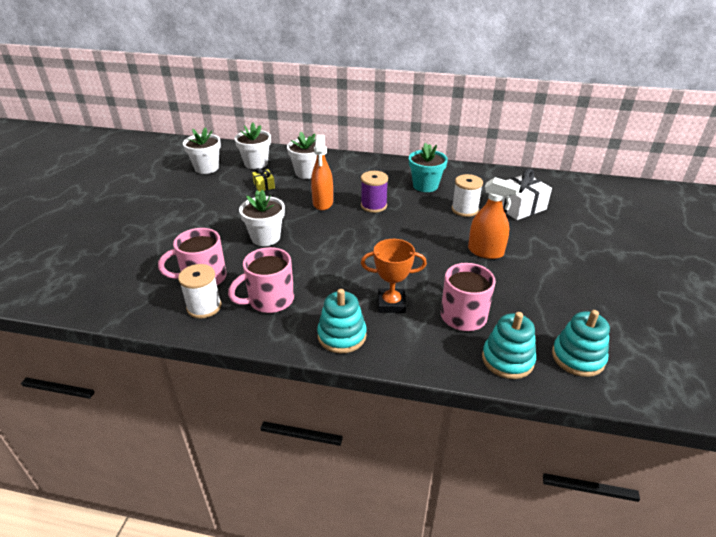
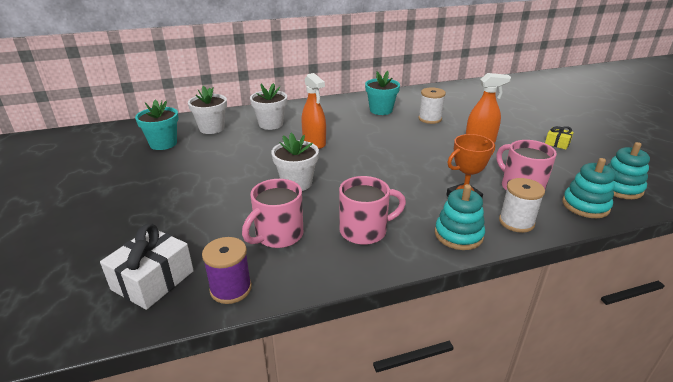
camera: 30 degrees left, 5 degrees down
white spool [178,264,222,318] -> white spool moved to [499,178,545,233]
white flower pot [183,127,221,174] -> turquoise flower pot [135,100,179,150]
pink mug [228,247,294,313] -> pink mug turned 135 degrees counterclockwise [339,176,406,245]
yellow gift [252,168,275,192] -> yellow gift moved to [545,126,574,150]
purple spool [361,171,388,213] -> purple spool moved to [202,237,252,304]
white gift [502,169,552,220] -> white gift moved to [100,224,194,310]

